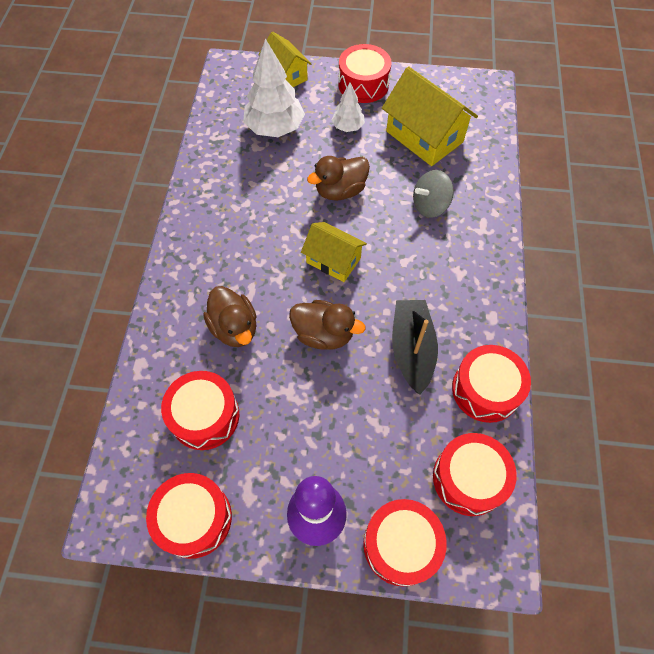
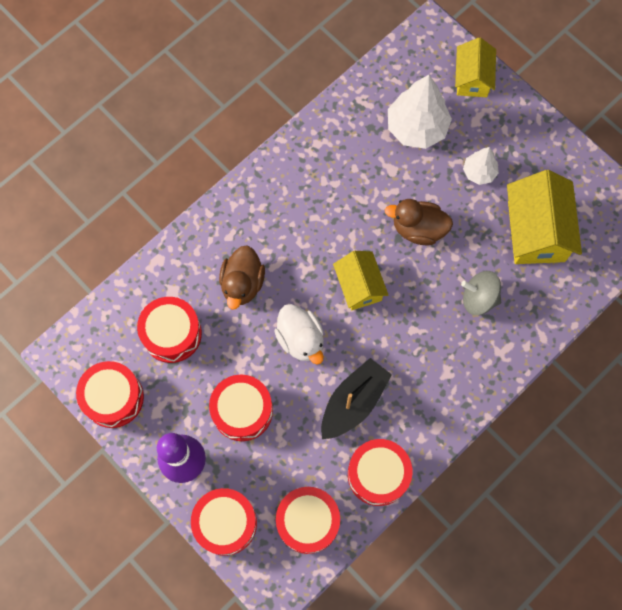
camera: 40 degrees right, 10 degrees up
brown duck [289,300,365,350] -> white duck [274,304,324,365]
red drum [338,44,392,103] -> red drum moved to [209,375,273,441]

